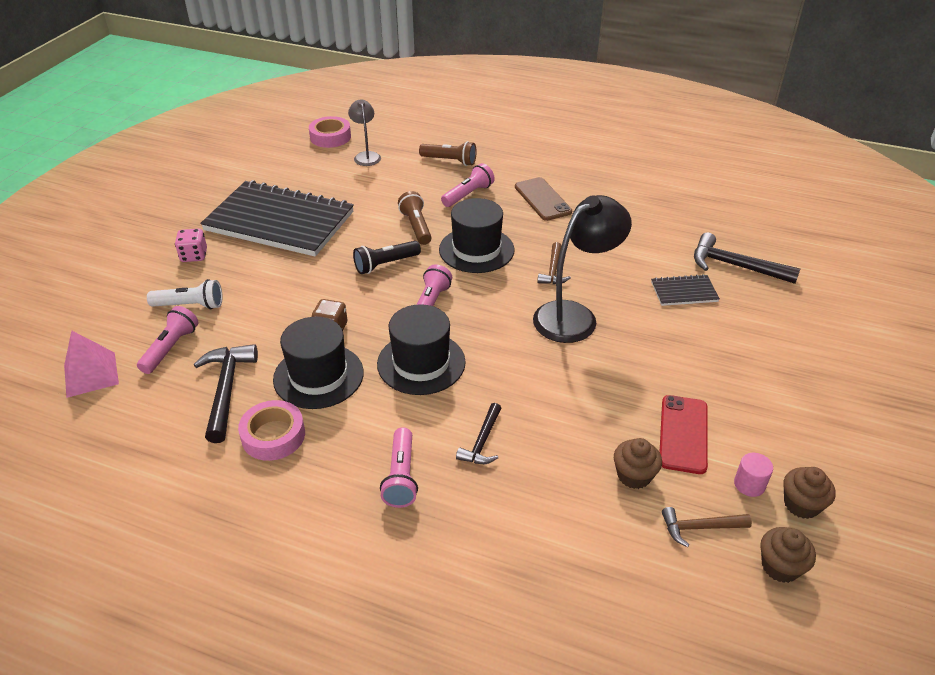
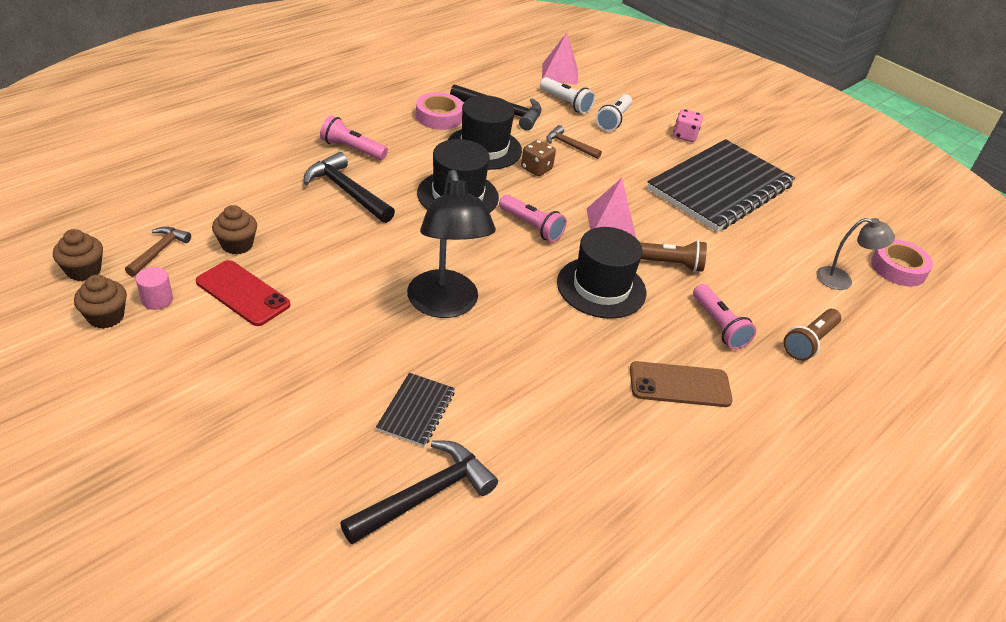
camera: 110 degrees right, 0 degrees up
pink flashlight [137,306,198,374] -> white flashlight [540,77,595,114]
black flashlight [353,241,421,274] -> pink pyramid [587,178,636,238]
black hammer [456,403,502,464] -> black hammer [304,152,395,223], size x1.66
brown hammer [537,242,571,285] -> brown hammer moved to [546,125,602,159]

